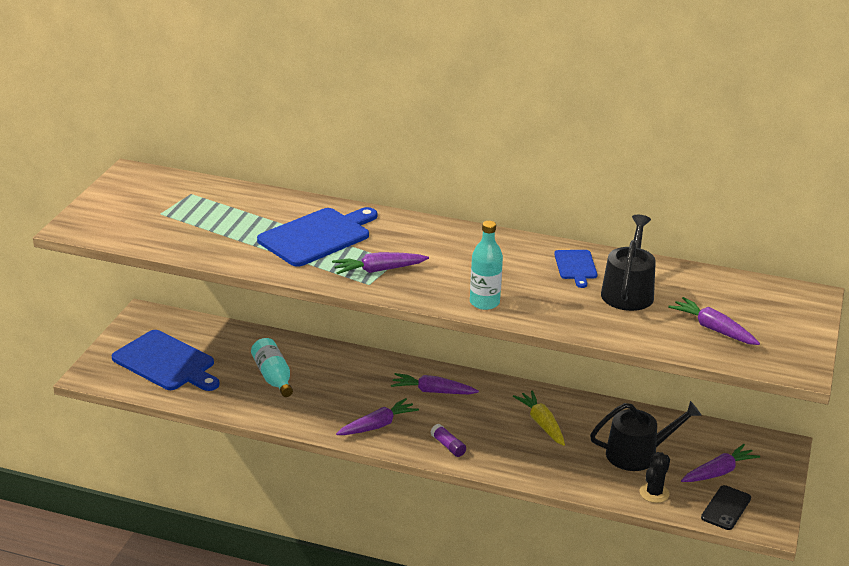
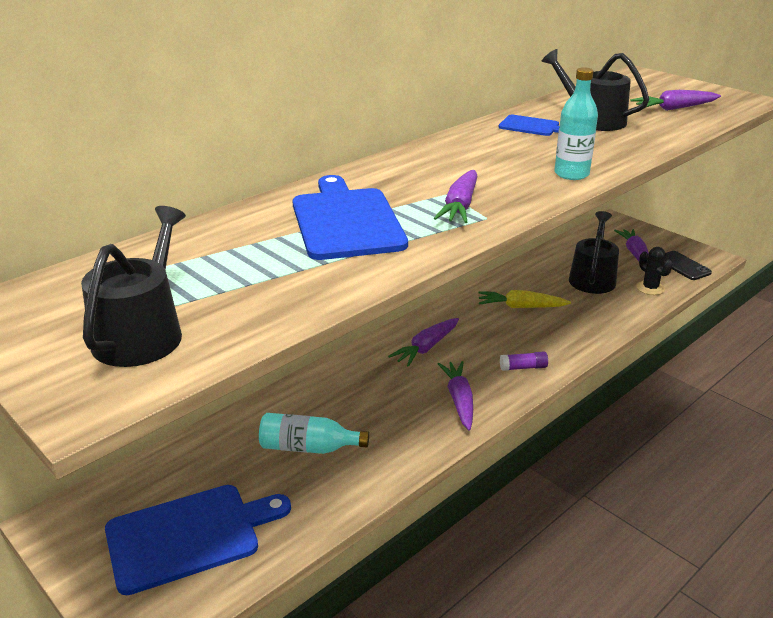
camera: 60 degrees left, 0 degrees up
none -> black watering can [81,206,186,367]

